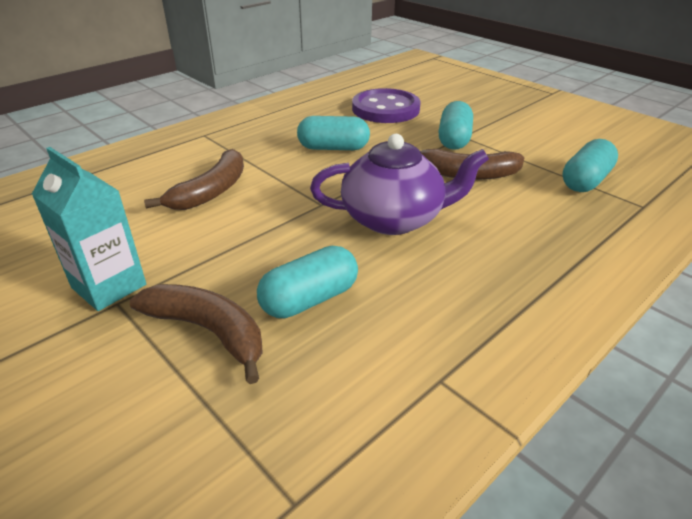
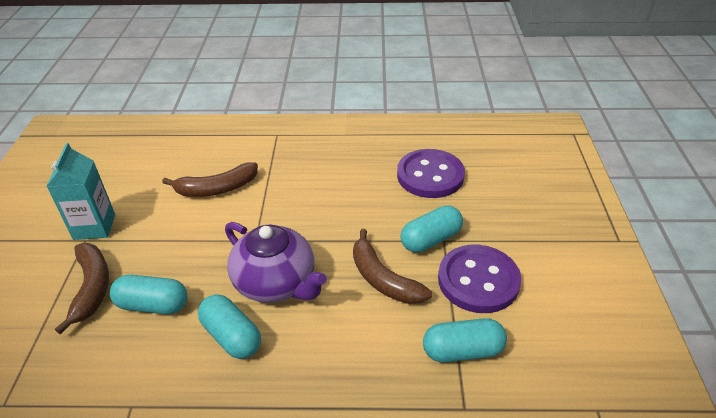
camera: 45 degrees right, 5 degrees up
turquoise capsule [297,116,370,150] -> turquoise capsule moved to [198,294,261,359]
none -> purple button [438,245,521,313]

